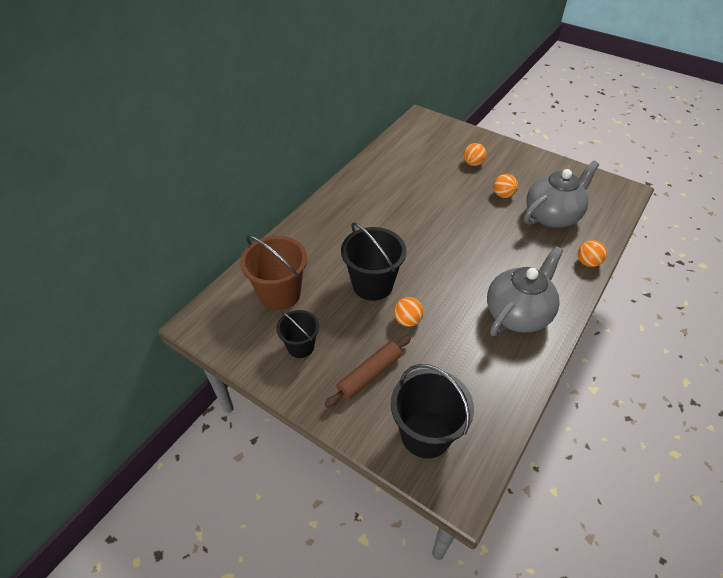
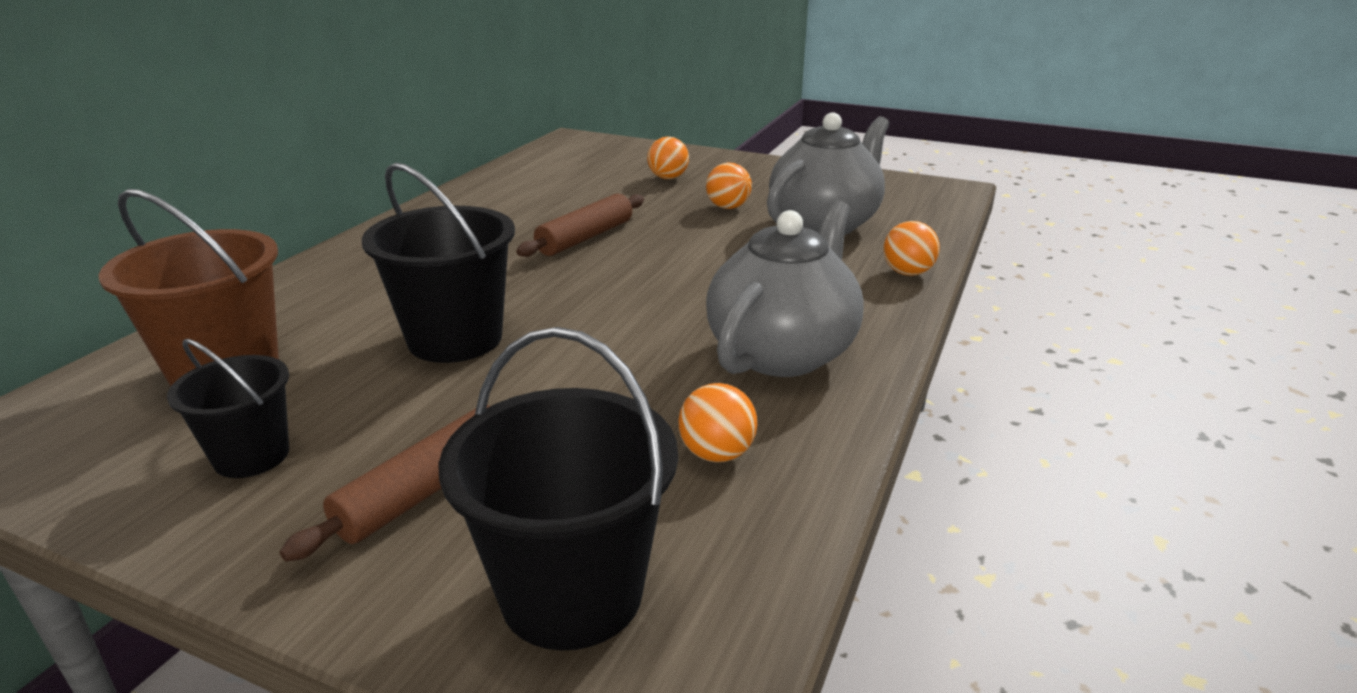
camera: 10 degrees left, 20 degrees down
orange ball [394,297,424,327] -> orange ball moved to [678,383,757,462]
none -> brown rolling pin [516,194,644,257]

